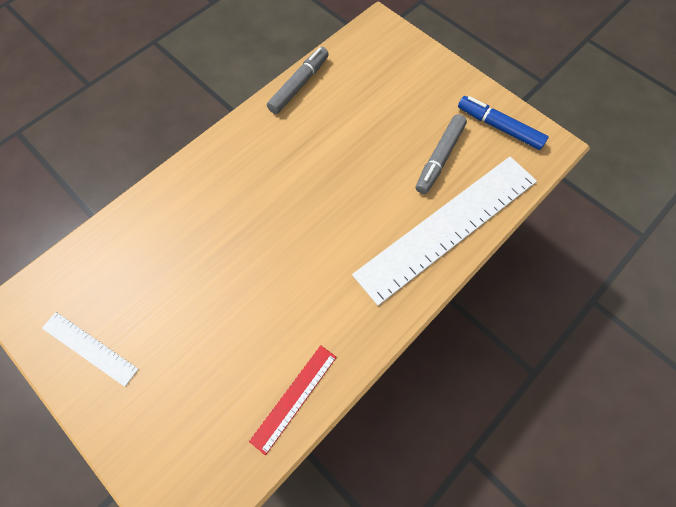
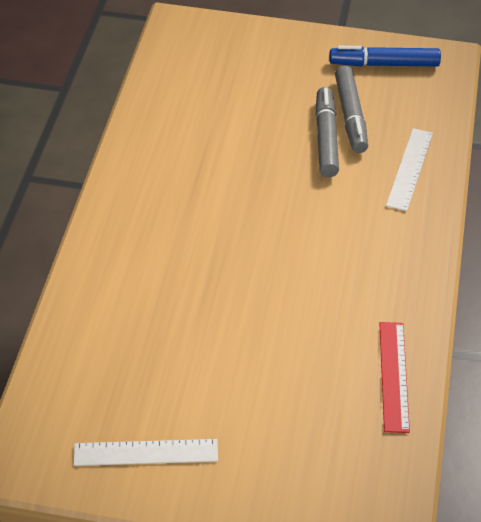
camera: 35 degrees left, 20 degrees down
grey marker [267,47,329,114] -> grey marker moved to [315,87,339,177]
white ruler [352,157,537,306] -> white ruler [386,128,433,211], size x0.46

